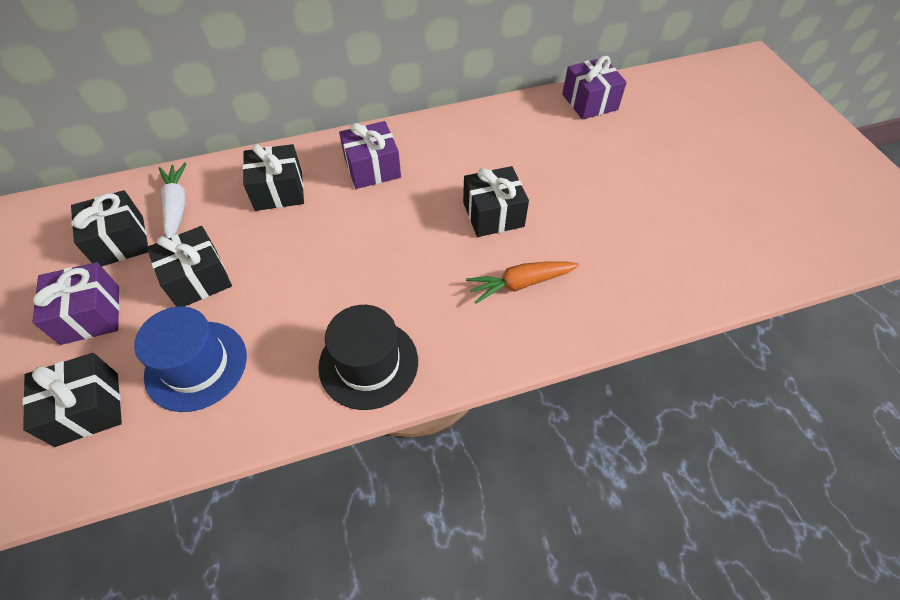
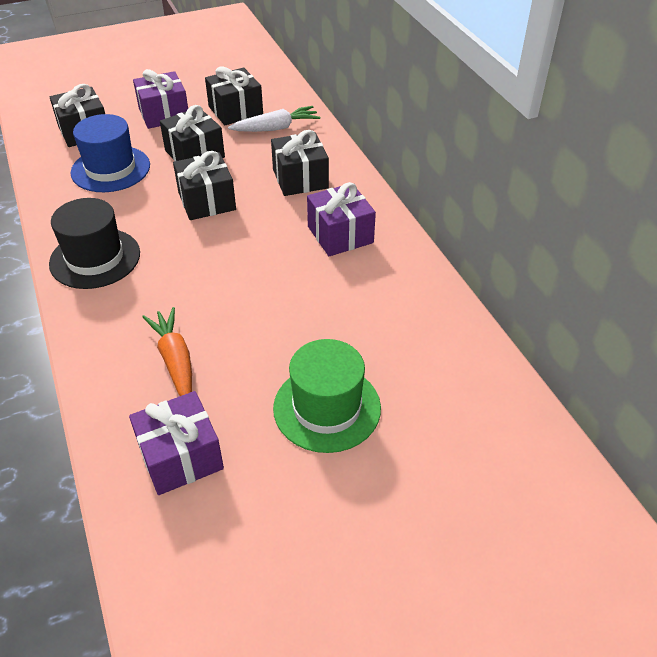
camera: 85 degrees right, 10 degrees down
black gift [463,166,529,237] -> black gift moved to [173,151,236,220]
purple gift [562,56,627,120] -> purple gift moved to [129,391,224,495]
none -> green hat [273,339,381,453]

